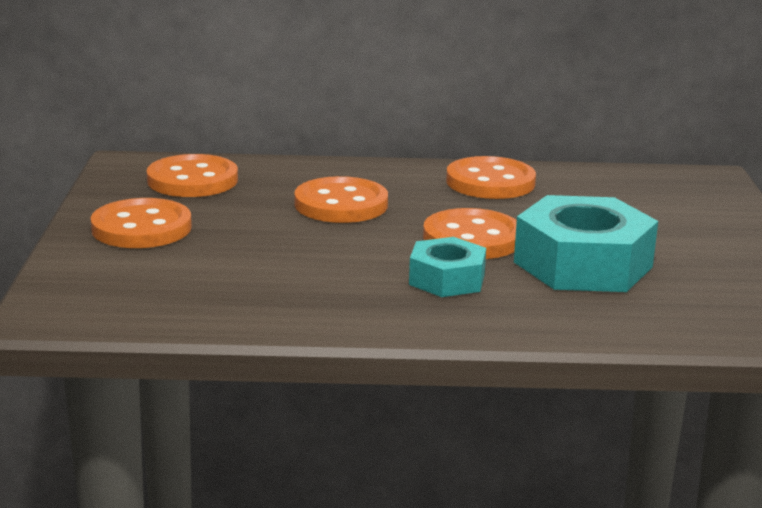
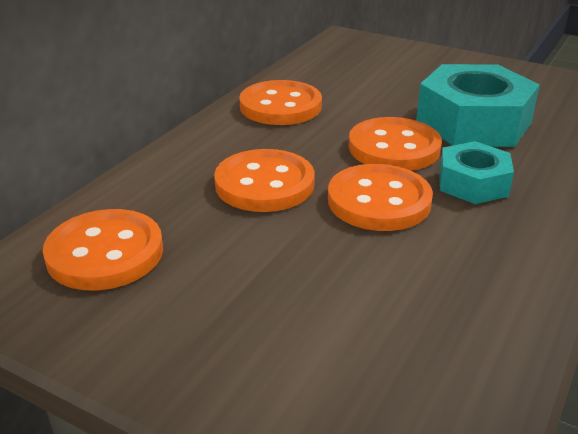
camera: 60 degrees left, 10 degrees up
orange button [91,198,192,248] -> orange button moved to [328,164,433,231]

